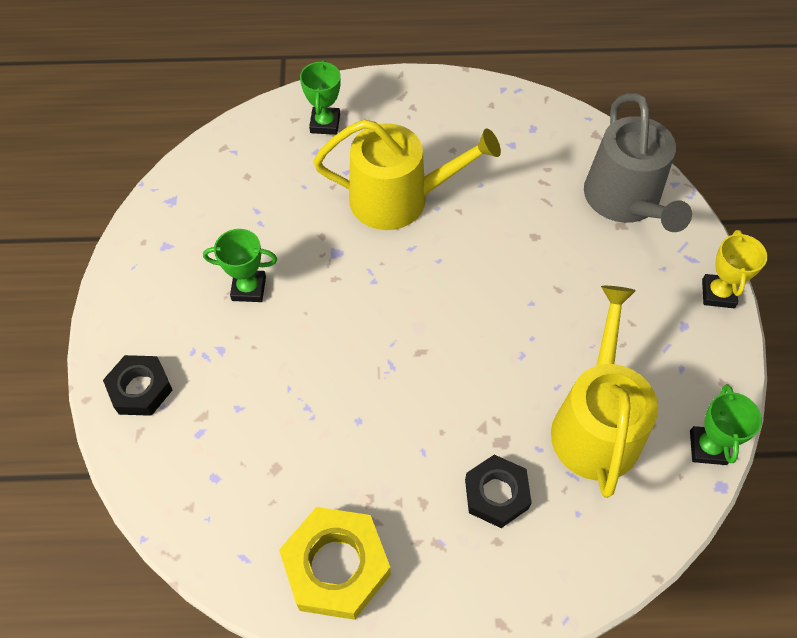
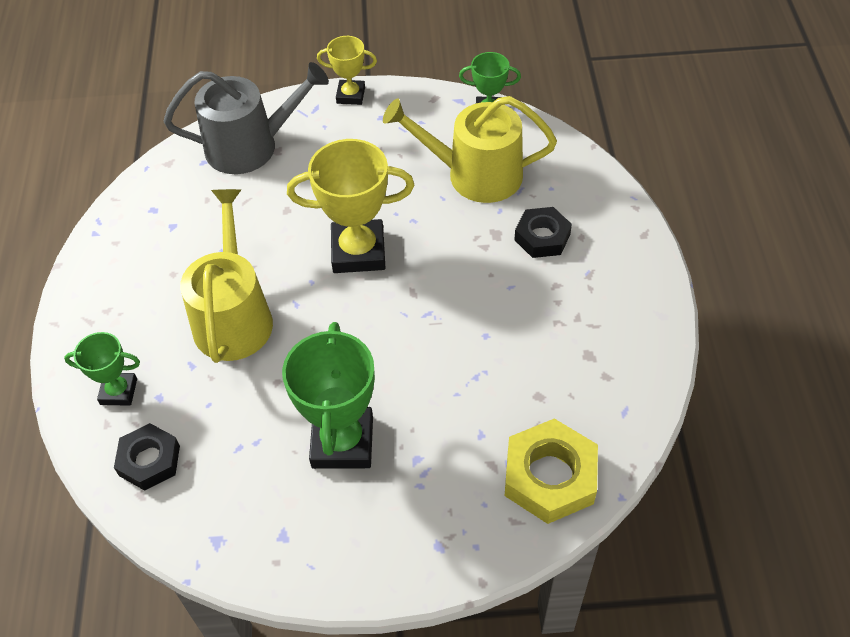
camera: 90 degrees left, 5 degrees down
black nut [103,355,173,416] -> black nut moved to [114,423,180,491]
green trophy [203,229,277,302] -> green trophy [282,322,375,469], size x1.79
yellow nut [279,507,391,620] -> yellow nut moved to [505,418,598,524]
none -> yellow trophy [287,139,414,273]

